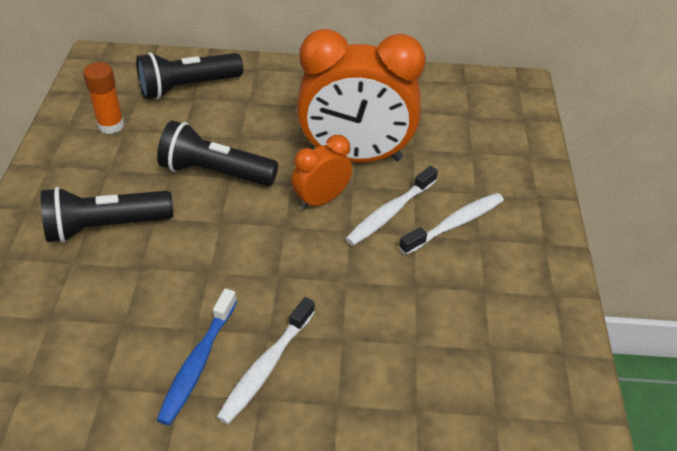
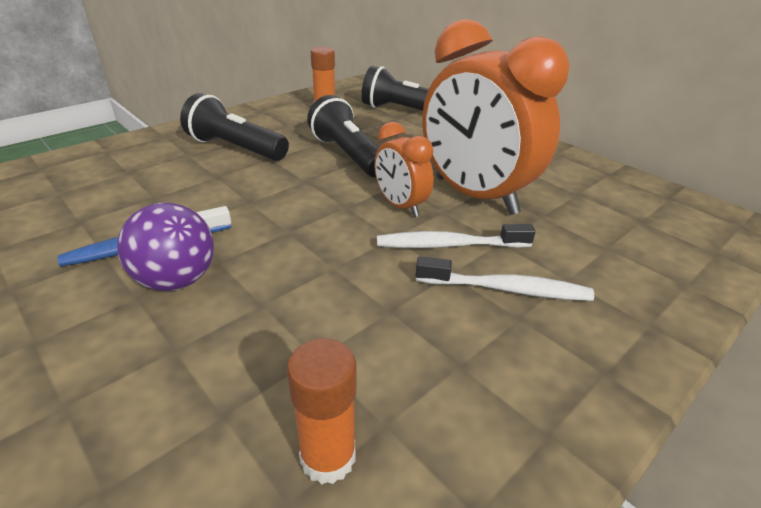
camera: 45 degrees right, 10 degrees down
white toothbrush [217,297,315,424] -> purple ball [117,202,214,291]
orange clock [291,135,352,210] -> orange clock turned 135 degrees counterclockwise [374,122,434,217]
none -> orange glue stick [287,338,356,484]

